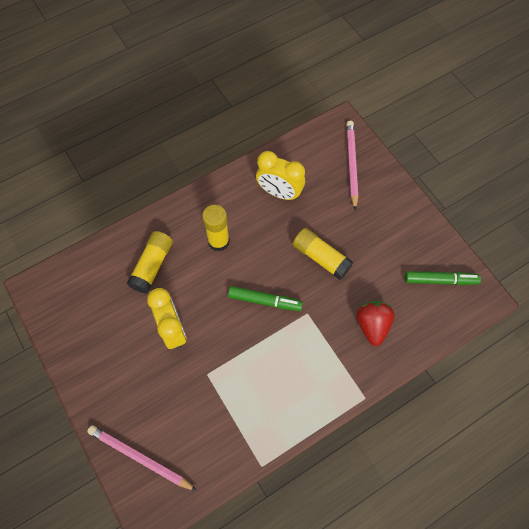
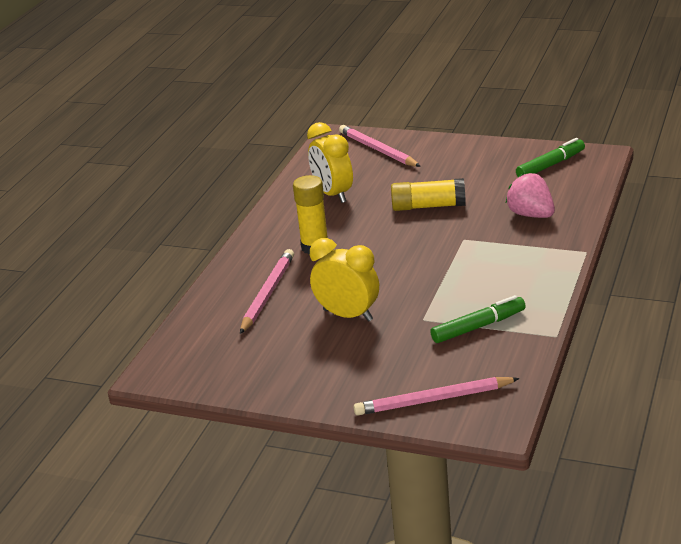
camera: 35 degrees left, 35 degrees down
yellow glue stick [127,231,173,293] -> pink pencil [240,249,294,334]
green marker [228,286,303,311] -> green marker moved to [430,295,526,343]
yellow clock [256,151,305,200] -> yellow clock turned 75 degrees clockwise [307,122,353,203]
red strawberry [356,301,395,346] -> pink strawberry [506,173,555,218]

